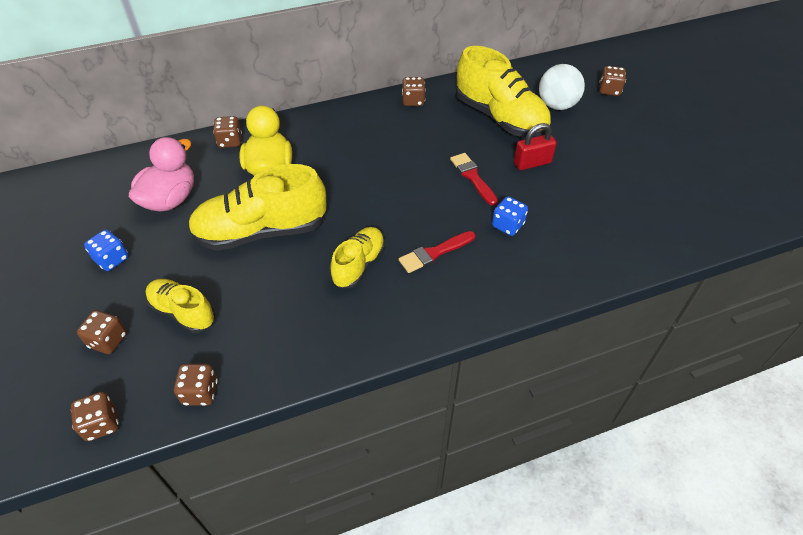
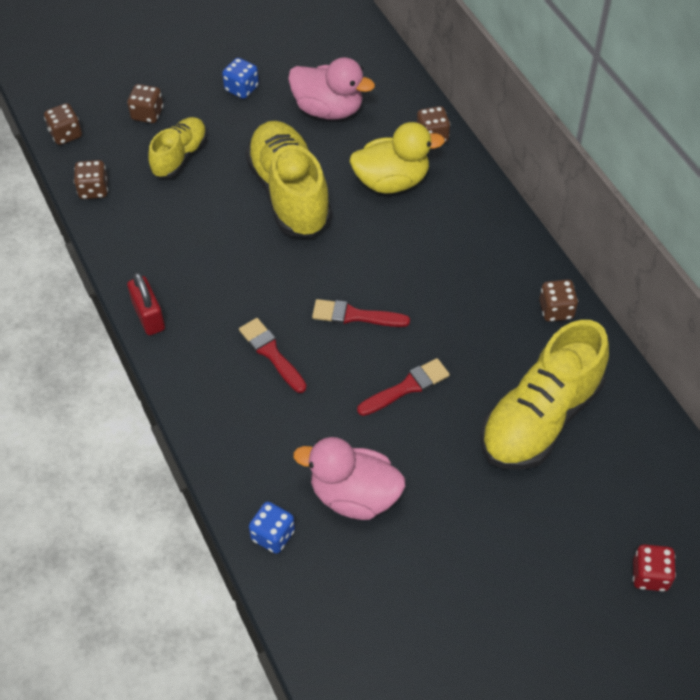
camera: 85 degrees right, 5 degrees up
yellow shoe [330,227,385,288] -> none
blue dice [492,196,528,236] -> blue dice moved to [249,502,295,554]
red padlock [514,123,557,170] -> red padlock moved to [127,272,165,335]
white ball [539,64,585,110] -> none
brown dice [599,66,626,96] -> red dice [633,544,676,591]
none -> pink duck [293,437,406,520]
none -> red brush [312,299,410,327]

